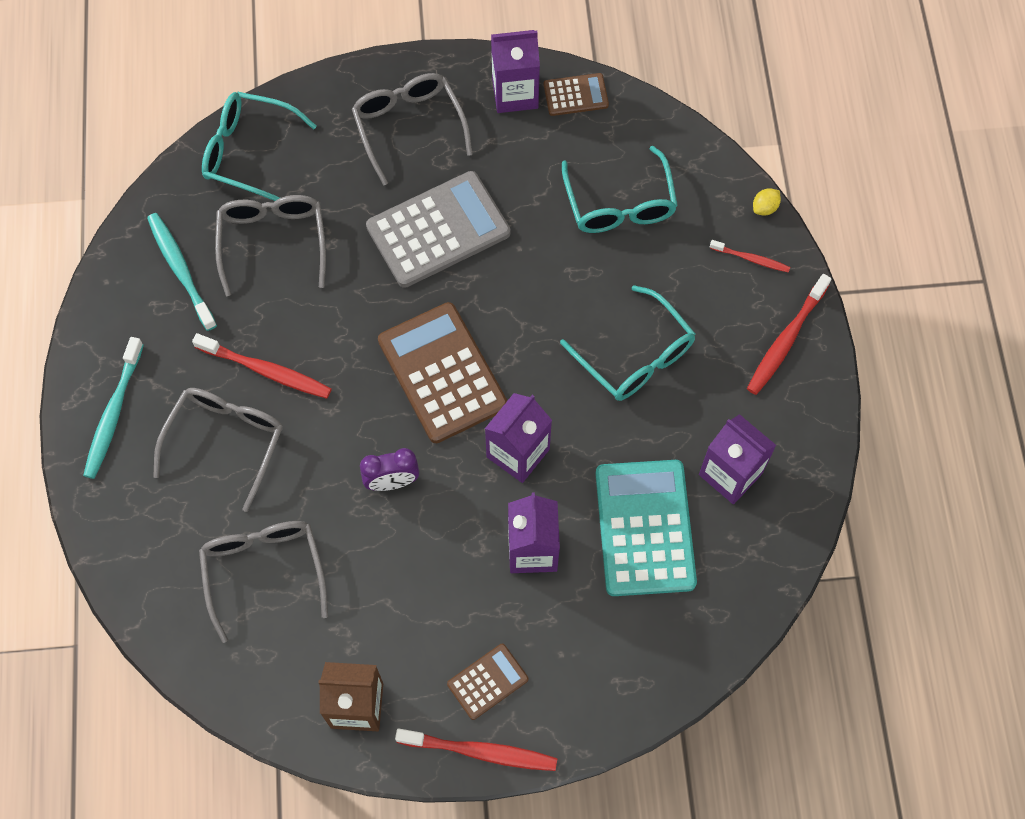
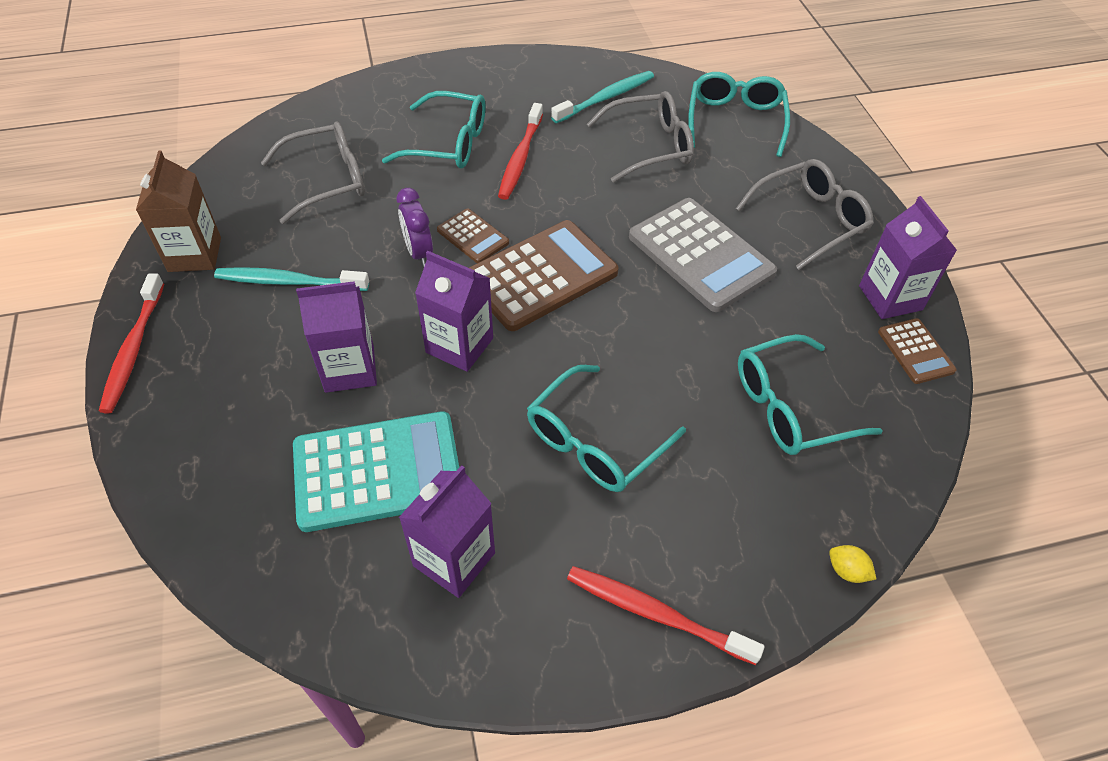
camera: 80 degrees right, 15 degrees down
turquoise toothbrush [83,337,144,479] -> turquoise toothbrush moved to [214,267,369,291]
grey glasses [153,388,283,512] -> turquoise glasses [382,91,485,169]
brown calculator [447,644,528,720] -> brown calculator moved to [437,208,509,263]
red toothbrush [710,240,790,273] -> none

